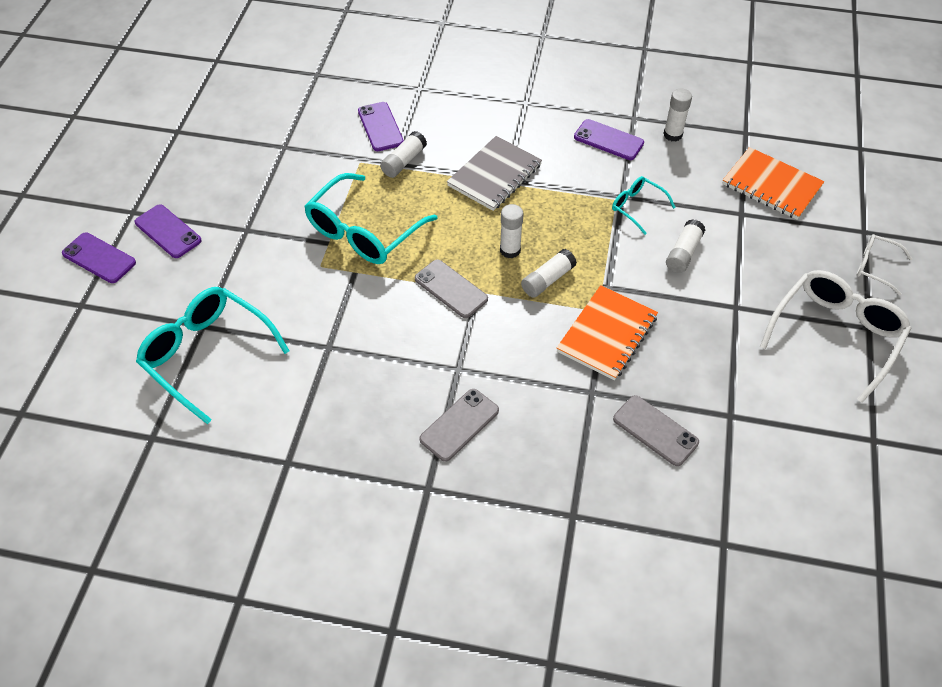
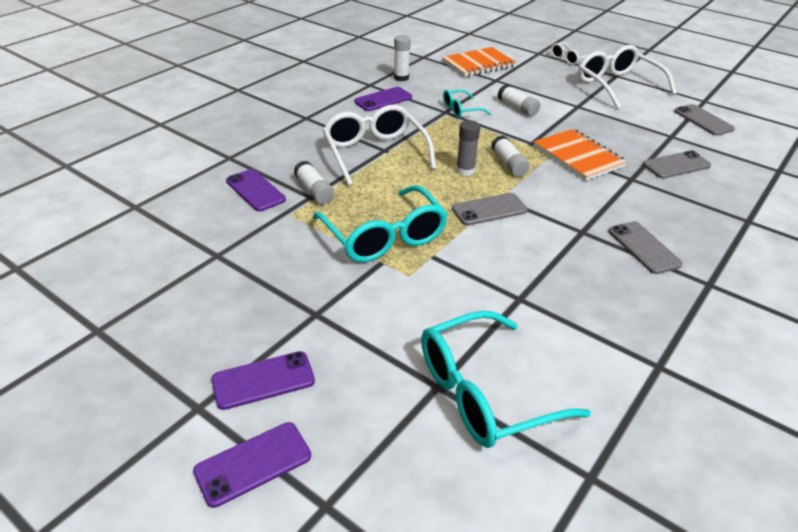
camera: 65 degrees left, 15 degrees down
purple phone [358,102,404,151] -> purple phone turned 45 degrees clockwise [226,169,286,211]
grey notebook [447,136,542,211] -> white glasses [323,105,436,186]
white glue stick [500,204,523,258] -> grey glue stick [456,120,480,176]
none -> grey phone [674,104,735,136]

